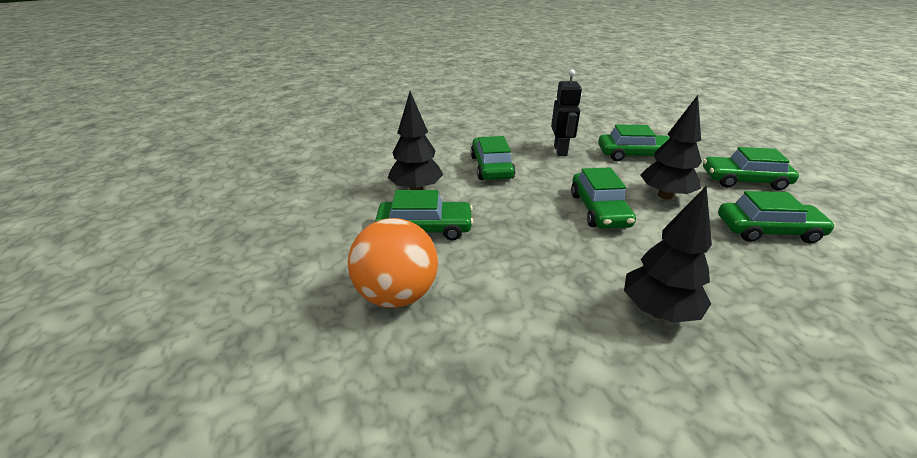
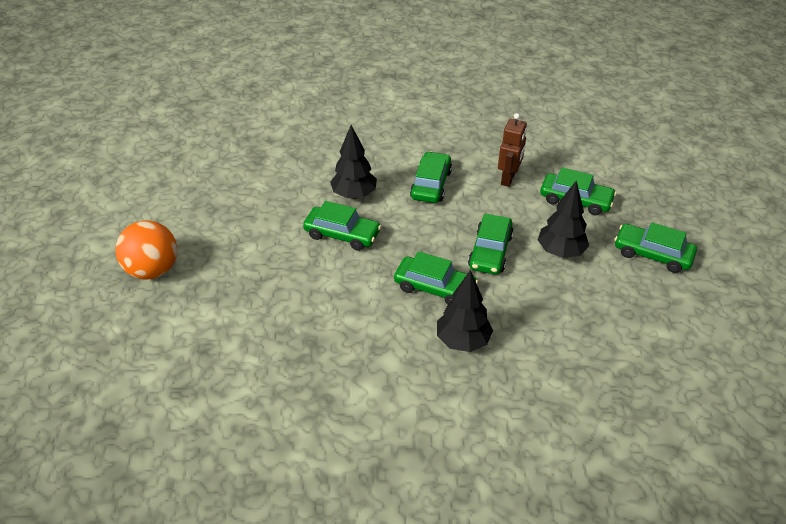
camera: 20 degrees right, 10 degrees up
orange ball [348,218,438,308] -> orange ball moved to [115,221,177,279]
black robot [551,69,582,156] -> brown robot [498,113,527,187]
green car [718,191,835,244] -> green car moved to [394,251,478,305]

